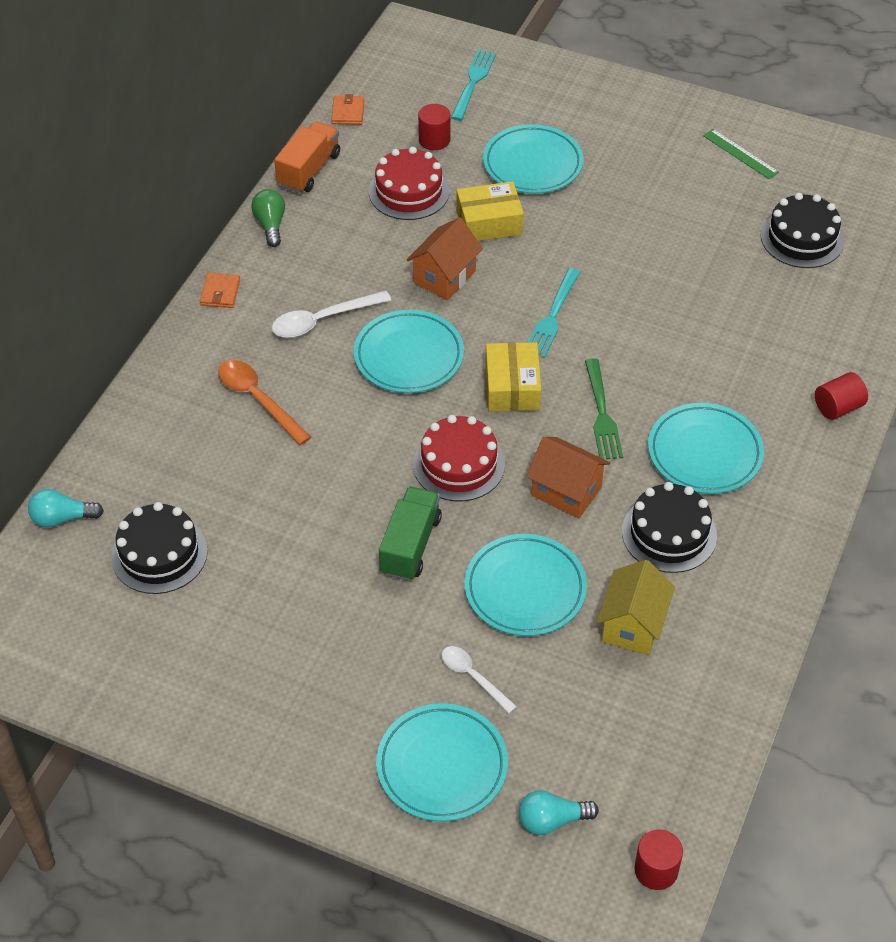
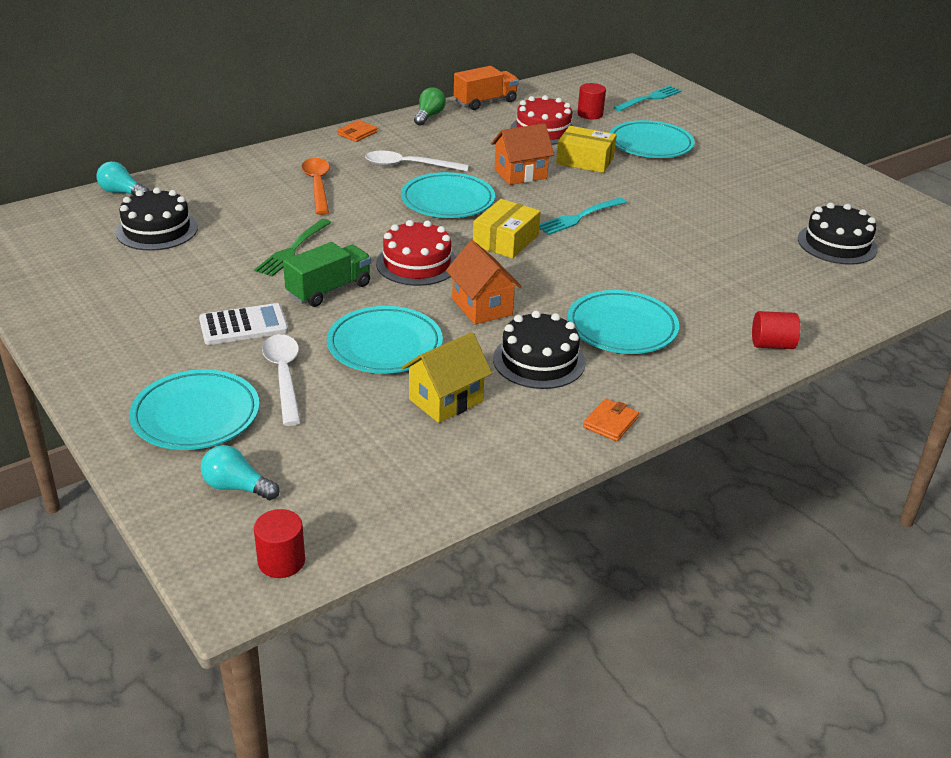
camera: 30 degrees right, 15 degrees down
orange wallet [331,94,364,125] -> orange wallet moved to [583,399,639,442]
white spoon [442,646,517,714] -> white spoon [262,334,301,426], size x1.53
green fork [585,358,623,459] -> green fork moved to [254,219,332,277]
green ruler [703,129,779,179] -> none
none -> white calculator [199,303,288,345]

